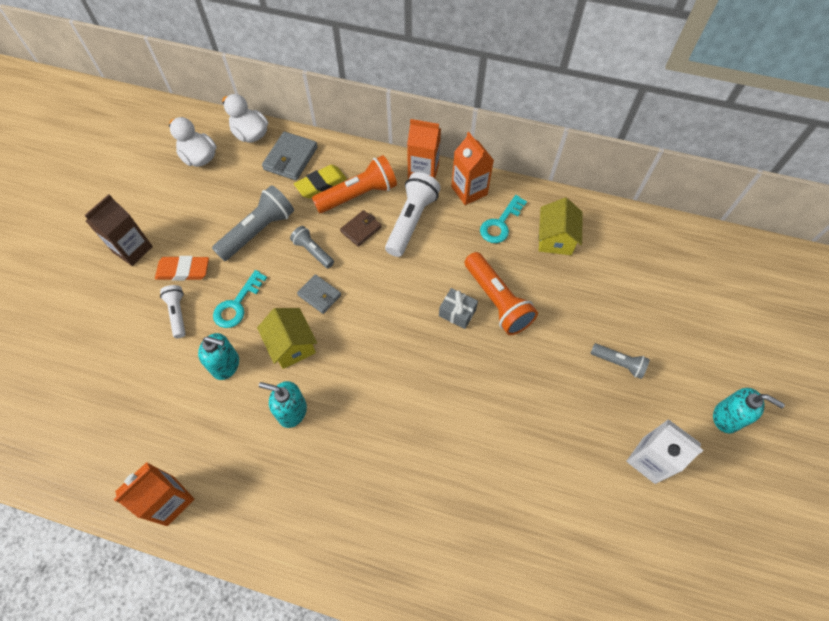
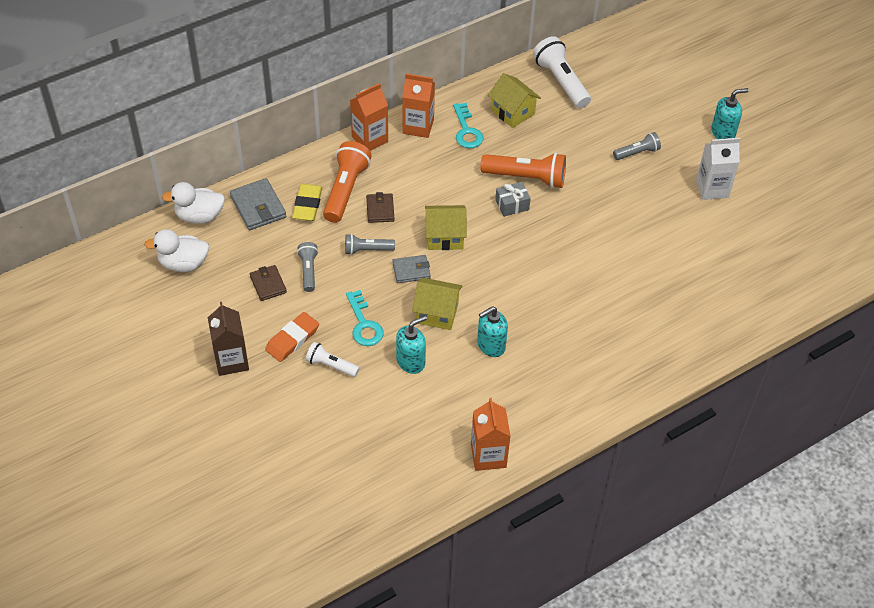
camera: 50 degrees left, 10 degrees down
grey flashlight [212,185,294,261] -> grey flashlight [297,242,318,292], size x0.57
white flashlight [385,172,441,257] -> white flashlight moved to [533,36,591,108]
none -> brown wallet [250,265,287,301]
none -> yellow house [425,205,467,250]

